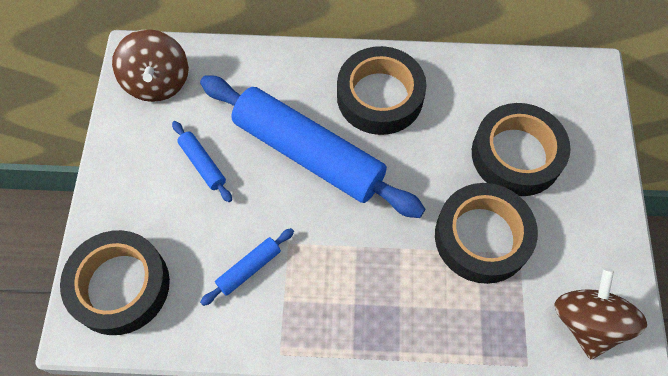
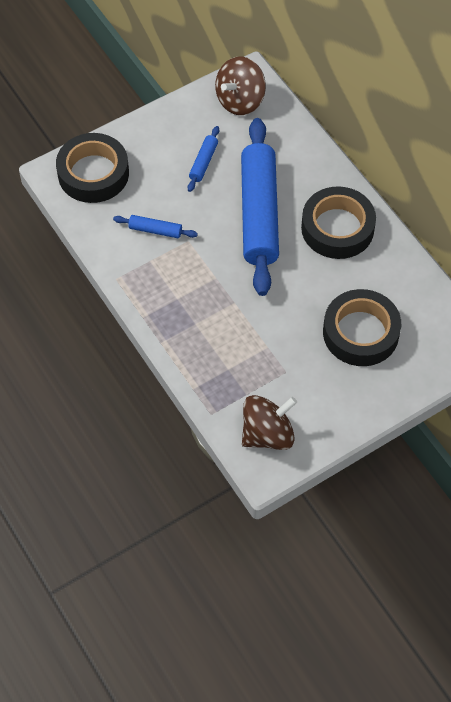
camera: 55 degrees right, 5 degrees down
black tape [435,183,538,284] -> none

